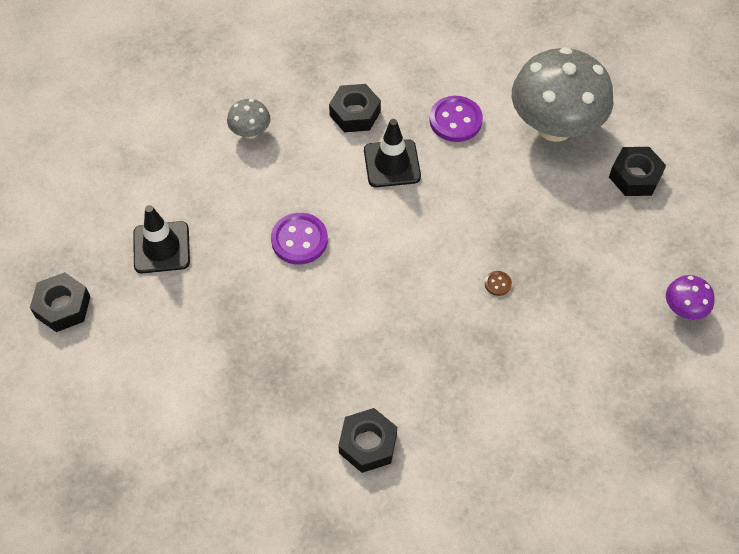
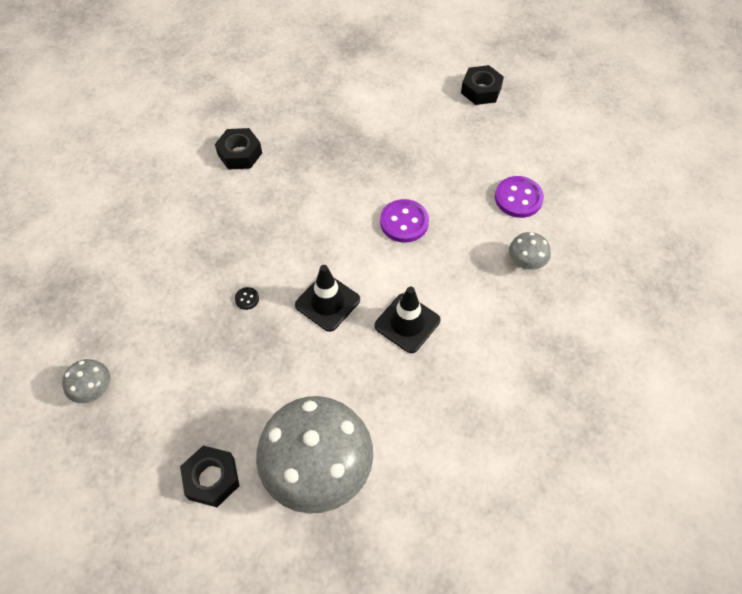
camera: 135 degrees right, 0 degrees up
black traffic cone [133,205,190,274] -> black traffic cone moved to [295,265,360,332]
black nut [329,84,381,132] -> none
purple button [430,96,483,142] -> purple button moved to [495,176,544,218]
brown button [485,271,512,296] -> black button [235,287,259,310]
purple mushroom [666,275,714,320] -> grey mushroom [62,359,110,403]

